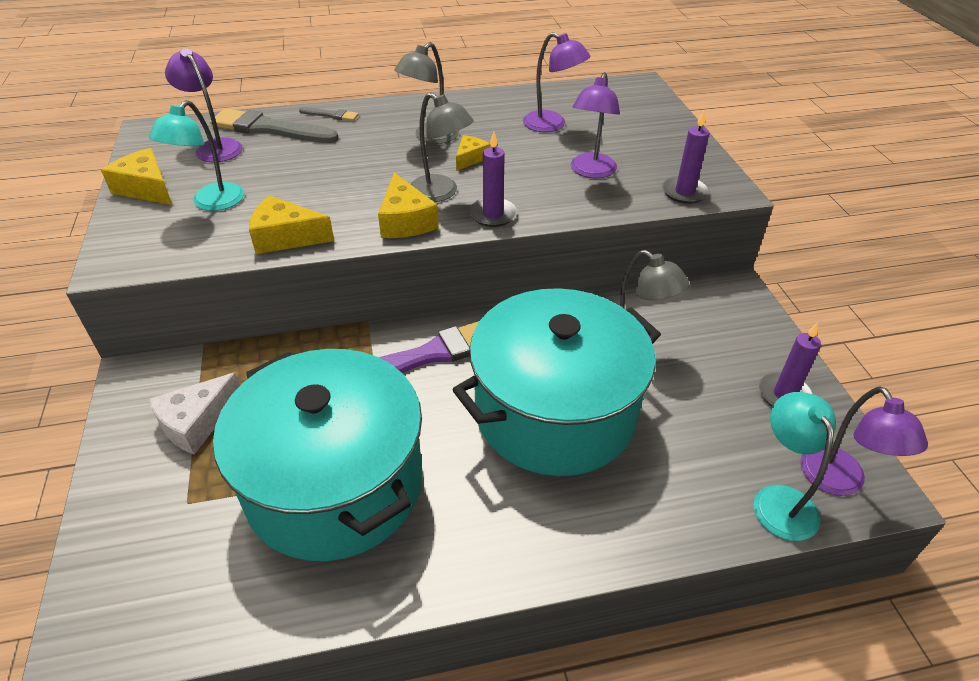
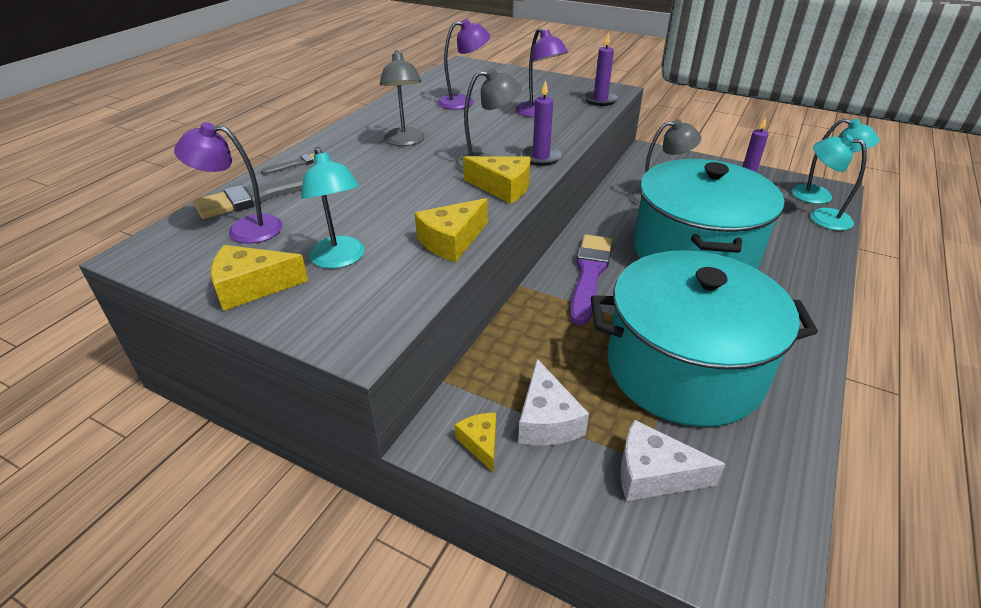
camera: 50 degrees left, 5 degrees down
yellow cheese [456,135,490,171] -> yellow cheese moved to [455,413,496,473]
purple lamp [800,386,928,496] -> turquoise lamp [792,118,879,204]
none -> white cheese [620,420,726,501]

